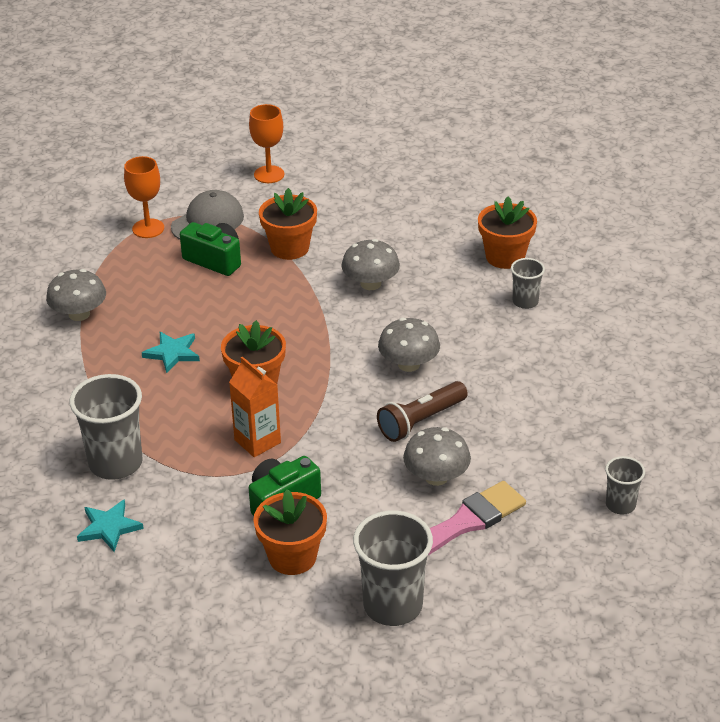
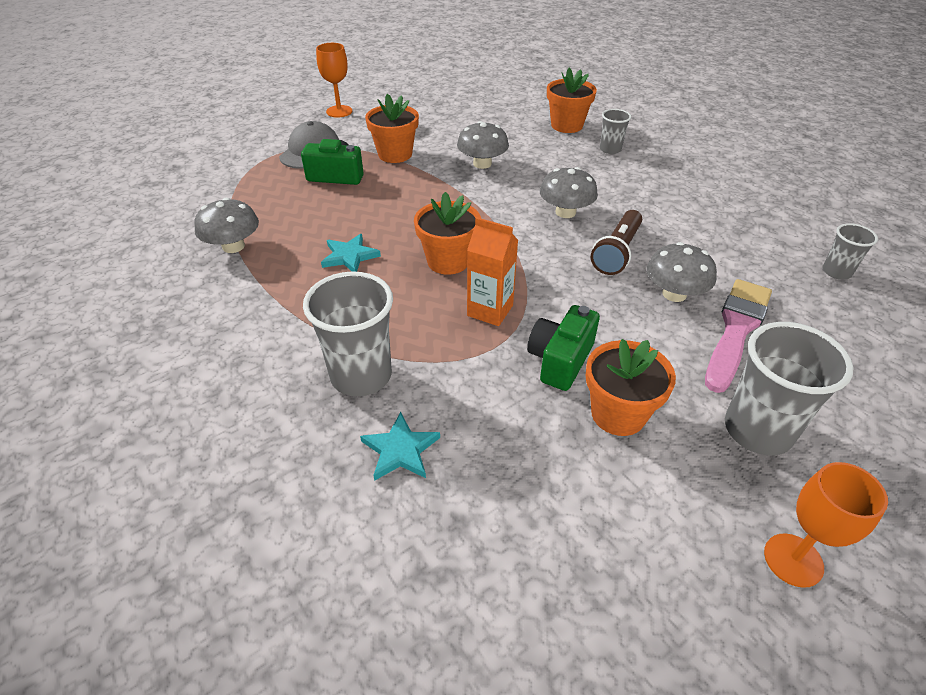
camera: 25 degrees left, 5 degrees up
orange goblet [124,156,164,238] -> orange goblet moved to [764,462,888,588]

